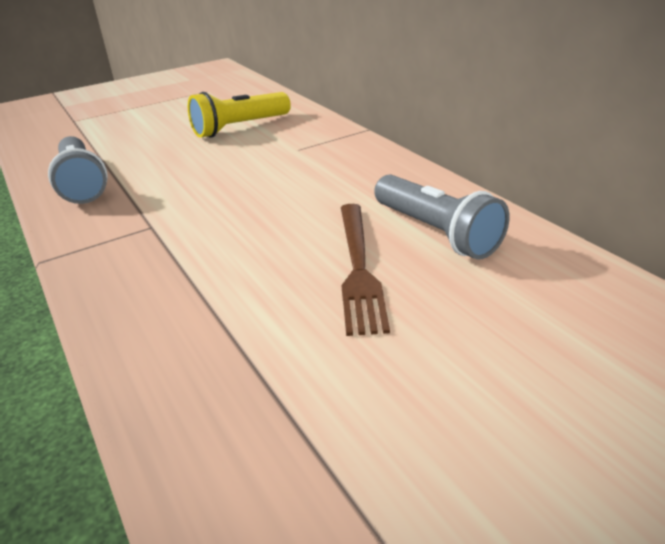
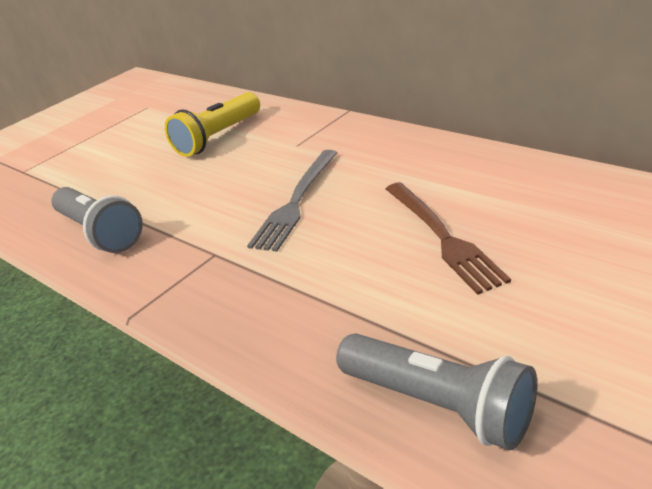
camera: 15 degrees left, 0 degrees up
grey flashlight [374,175,510,260] -> grey flashlight moved to [336,333,537,450]
none -> grey fork [247,150,338,252]

